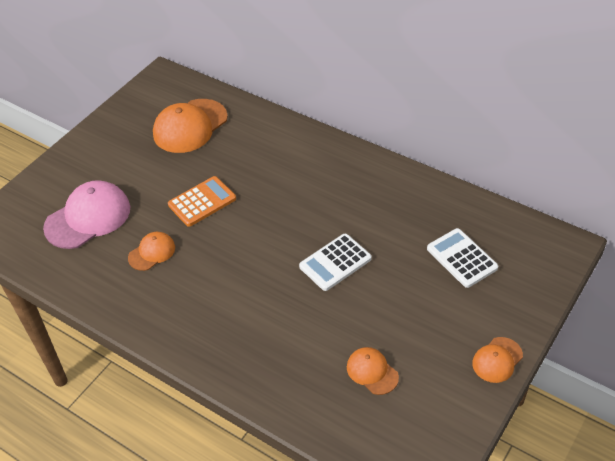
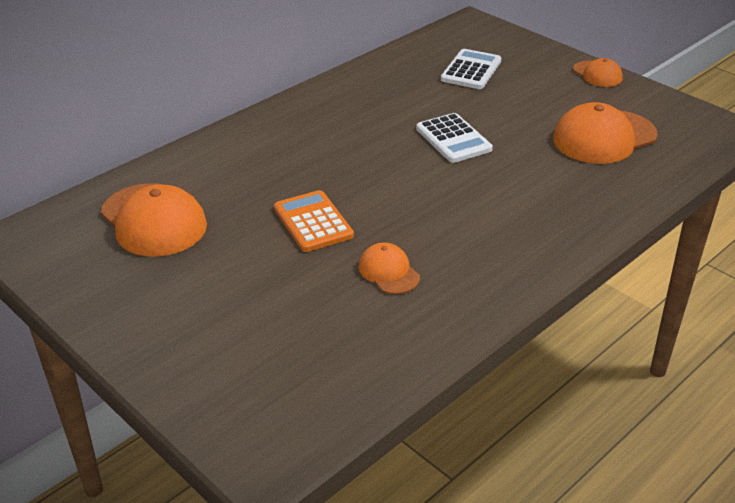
camera: 80 degrees left, 10 degrees down
pink cap [43,180,130,249] -> none
orange cap [347,347,399,395] -> orange cap [553,102,658,164], size x1.86
white calculator [427,228,498,288] -> white calculator turned 135 degrees clockwise [441,49,501,89]

